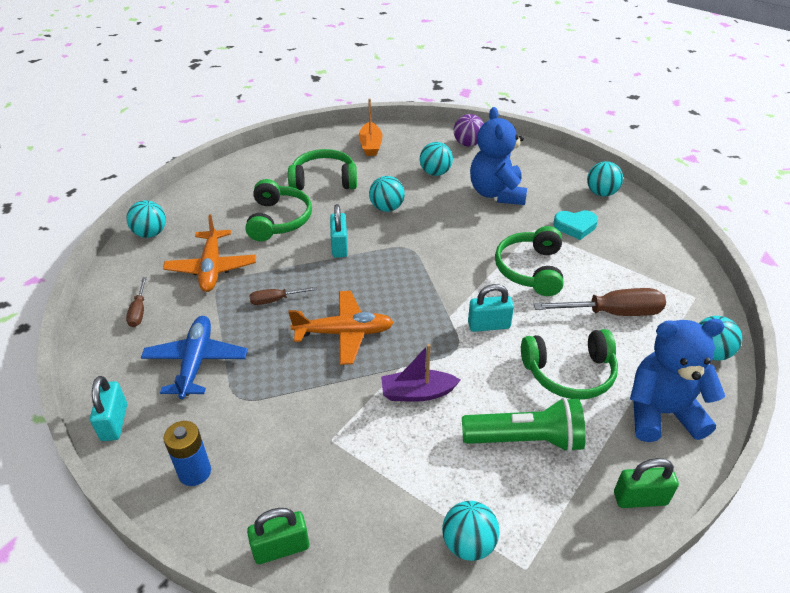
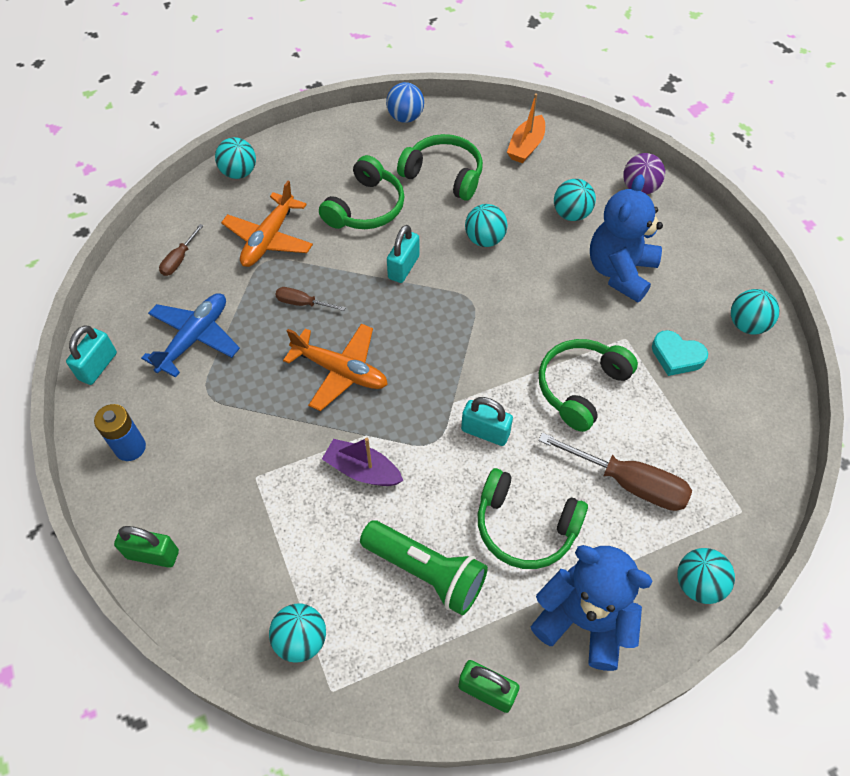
camera: 30 degrees right, 15 degrees up
none -> blue ball [386,82,424,123]

